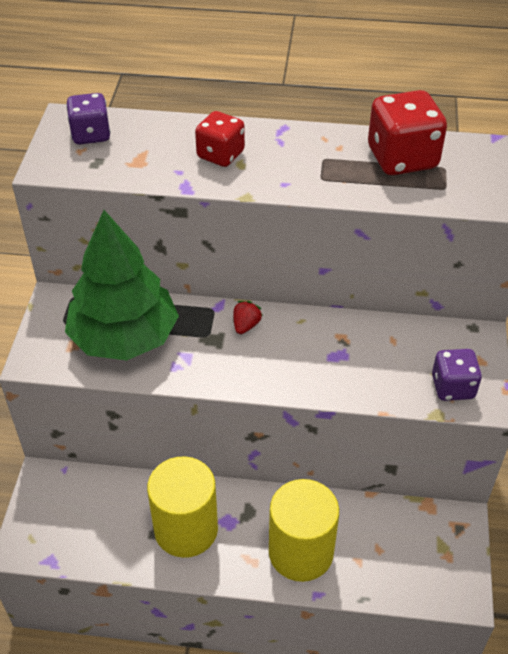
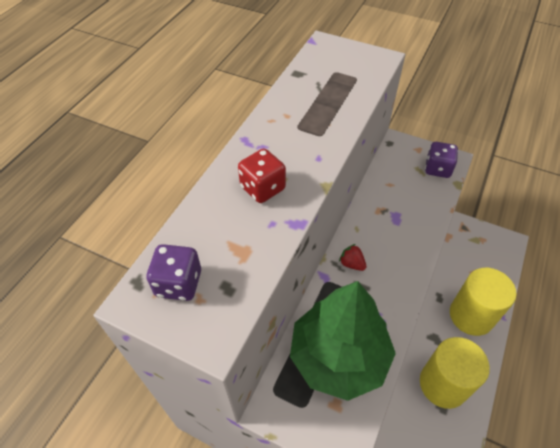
camera: 70 degrees left, 5 degrees up
red dice [368,90,447,175] -> none

